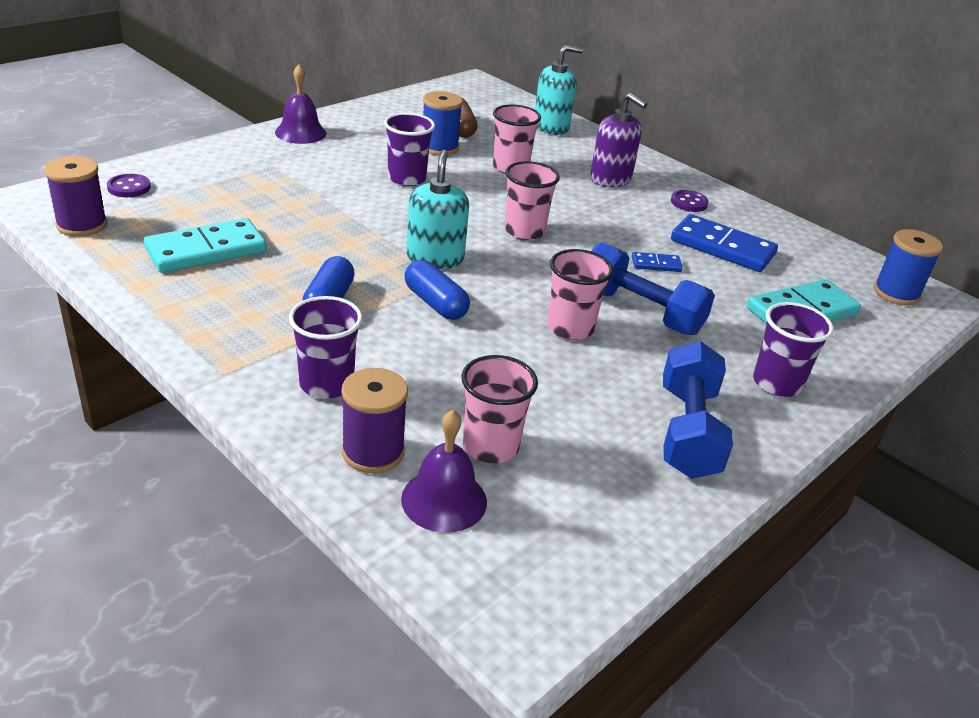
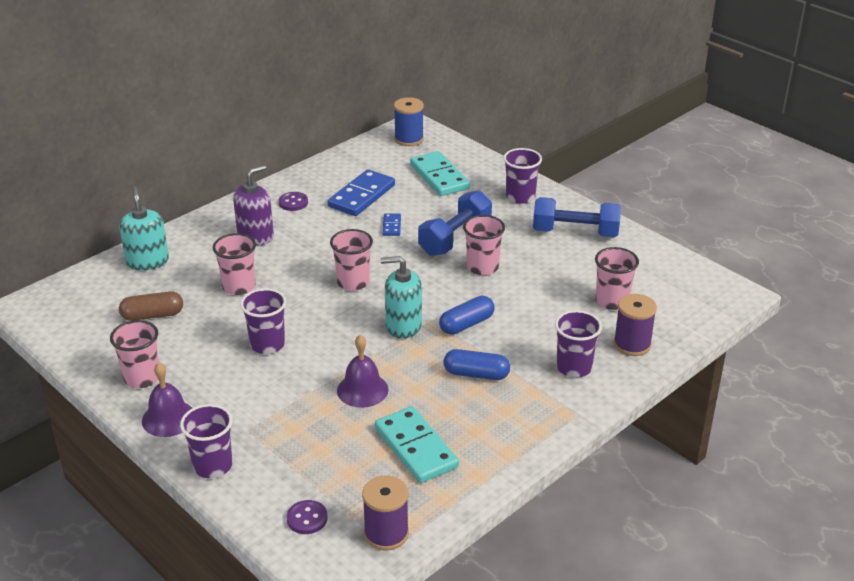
camera: 85 degrees left, 0 degrees up
purple bell [401,410,487,533] -> purple bell moved to [337,335,389,408]
blue spool [423,91,463,156] -> none
none -> pink cup [110,320,159,388]
none -> purple cup [180,404,232,478]

